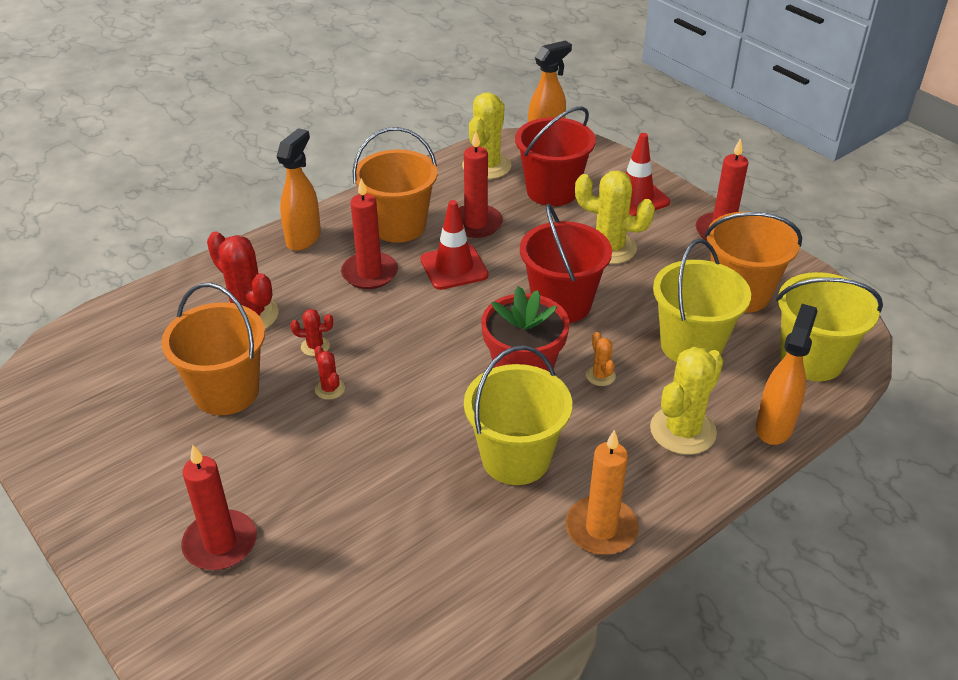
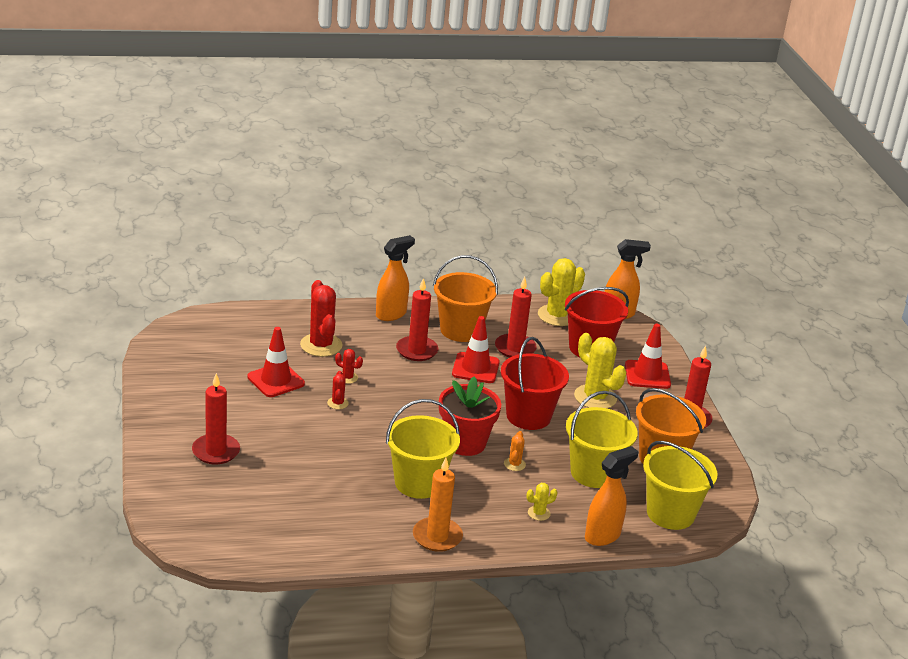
camera: 25 degrees right, 10 degrees down
orange bucket [161,283,265,415] -> red traffic cone [247,327,305,397]
yellow cactus [650,347,724,455] -> yellow cactus [526,483,557,521], size x0.48

